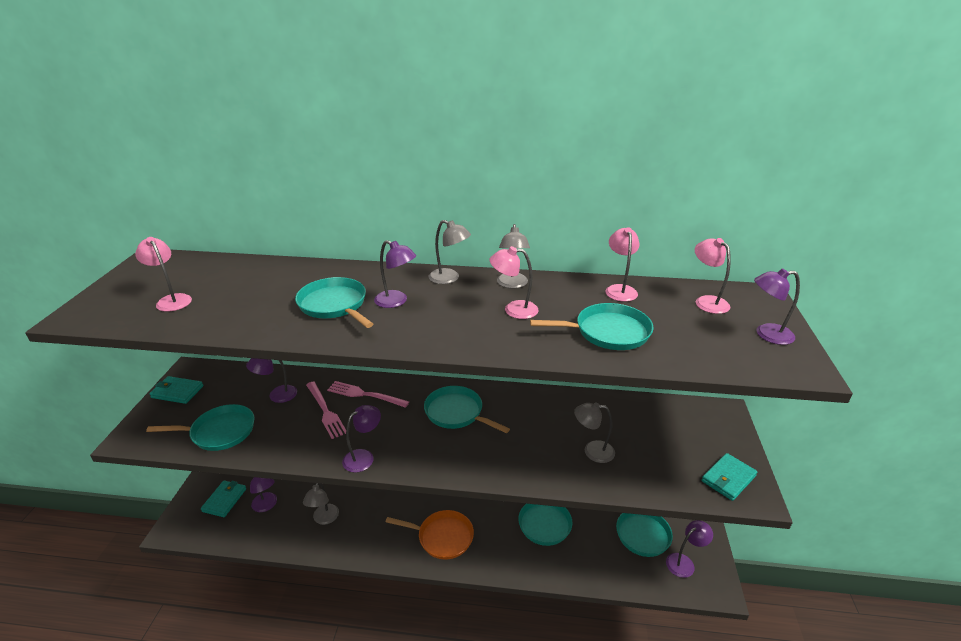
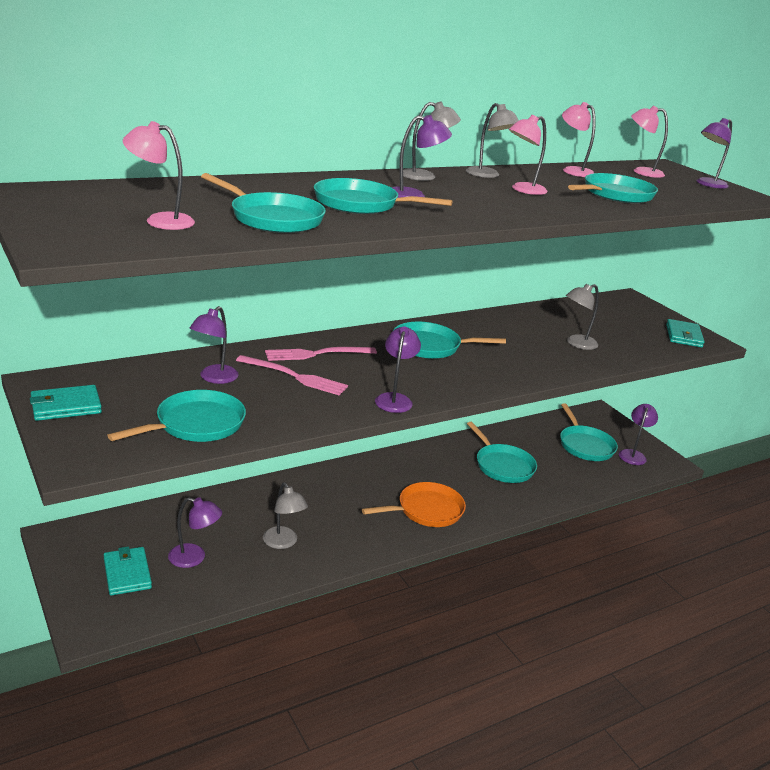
camera: 40 degrees left, 5 degrees down
none -> turquoise pan [201,173,326,233]

